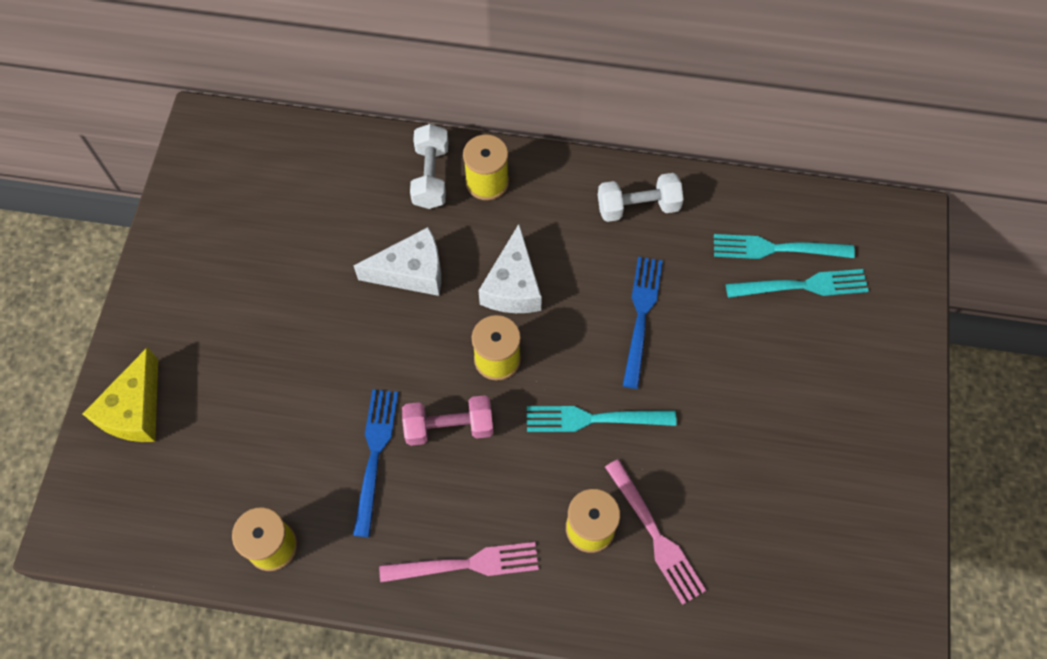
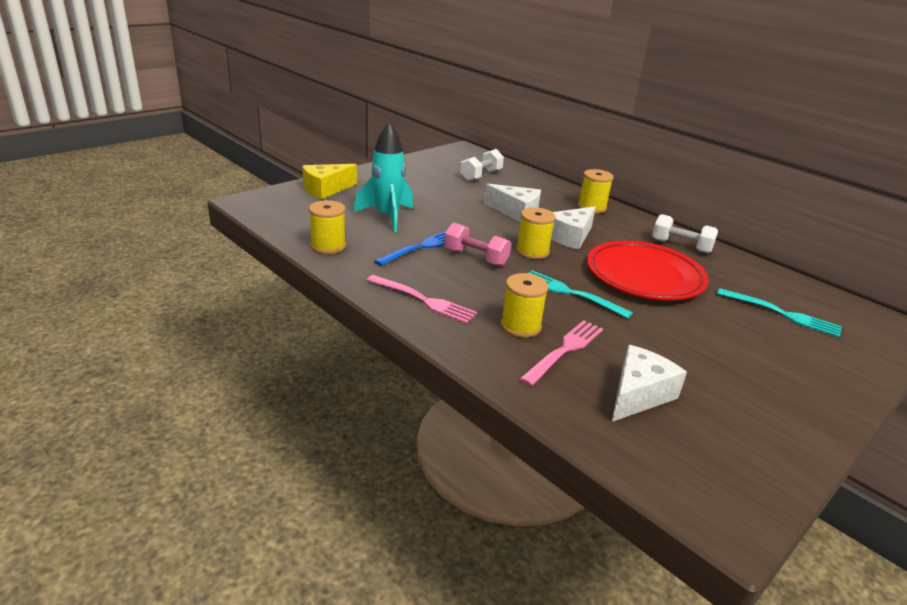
camera: 35 degrees right, 35 degrees down
white dumbbell [410,124,449,209] -> white dumbbell moved to [460,149,504,181]
pink fork [605,459,706,605] -> pink fork turned 150 degrees counterclockwise [520,320,603,386]
blue fork [623,257,663,389] -> red plate [587,241,709,300]
turquoise fork [714,234,855,259] -> none
none -> turquoise rocket [353,121,413,233]
none -> white cheese [612,345,687,422]

